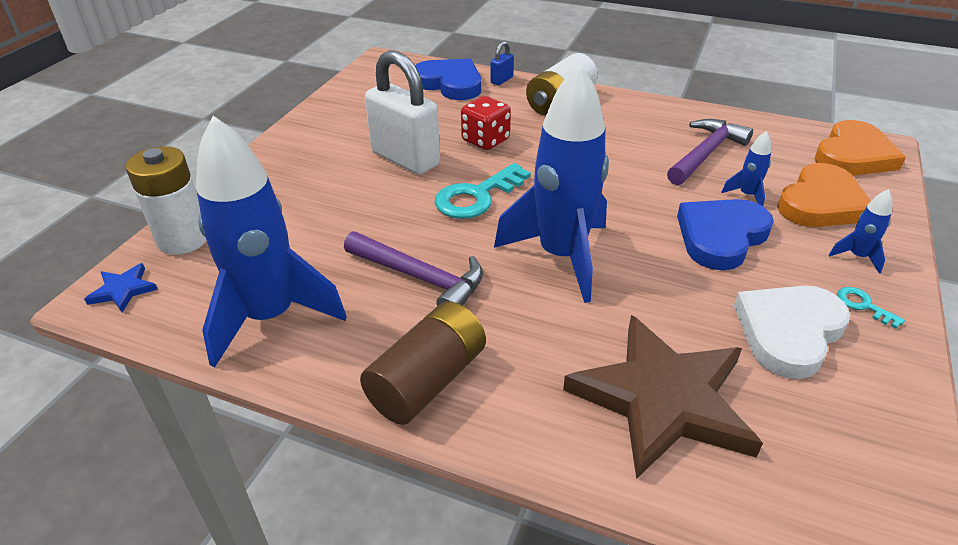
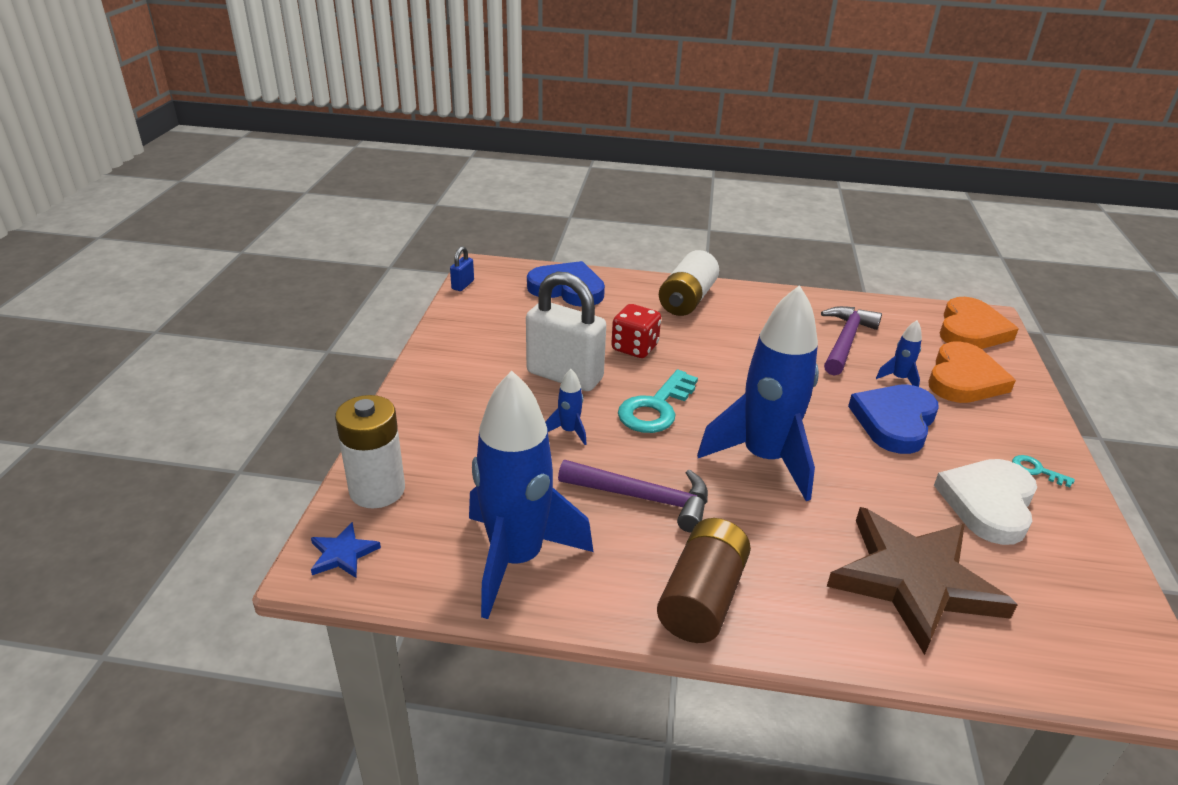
camera: 15 degrees left, 5 degrees down
blue padlock [490,41,514,85] -> blue padlock moved to [450,246,474,291]
blue rocket [829,189,892,274] -> blue rocket moved to [545,369,587,445]

